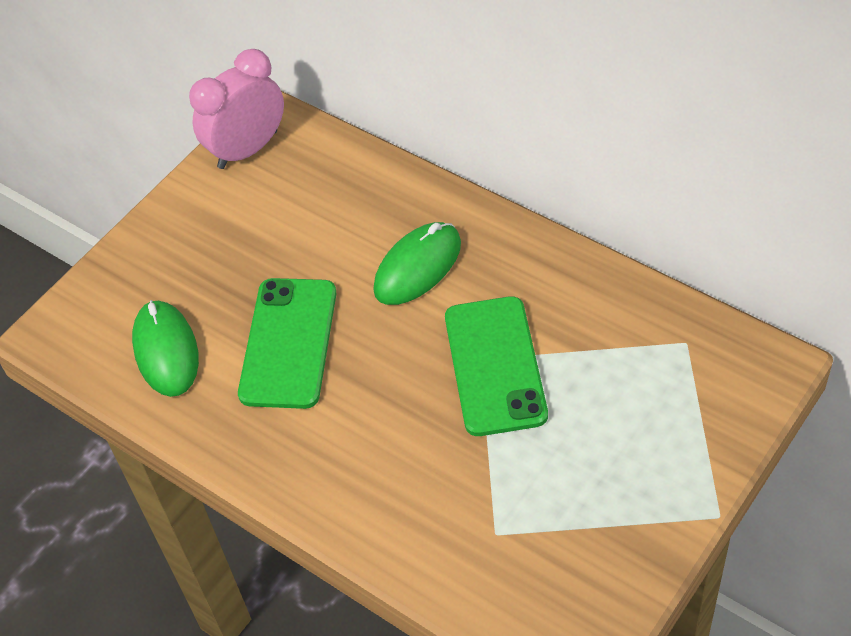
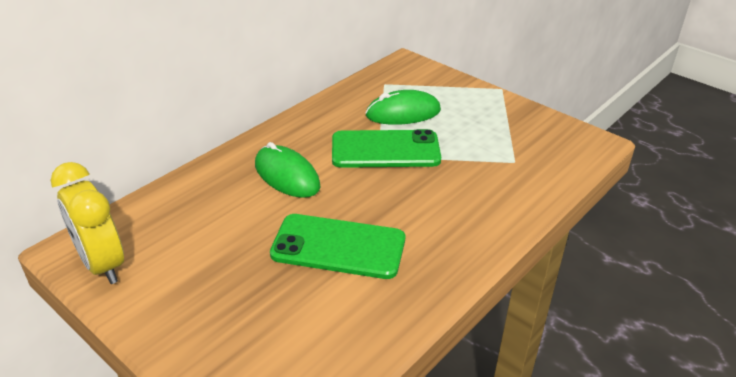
camera: 90 degrees left, 15 degrees down
green mouse [132,300,199,397] -> green mouse moved to [365,90,441,125]
pink clock [189,49,284,169] -> yellow clock [51,162,124,284]

